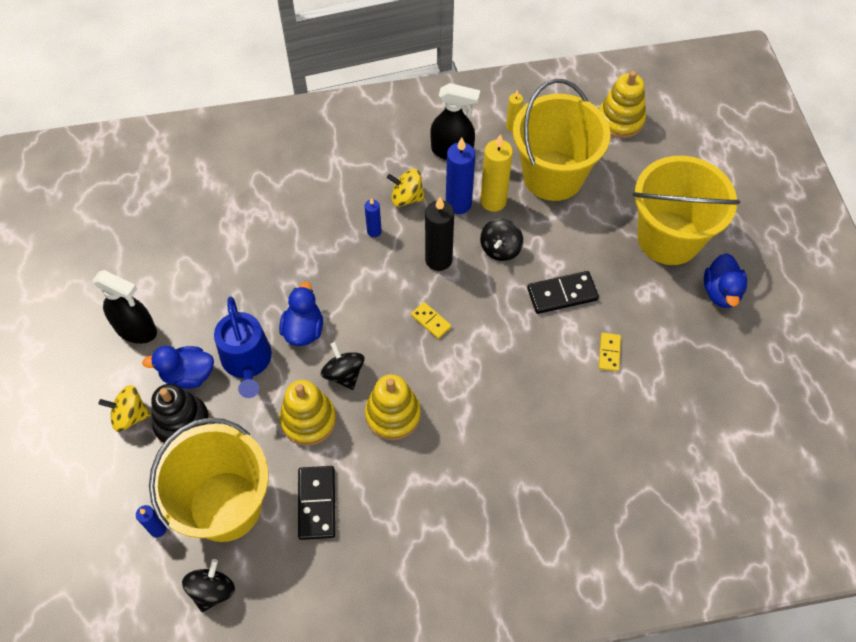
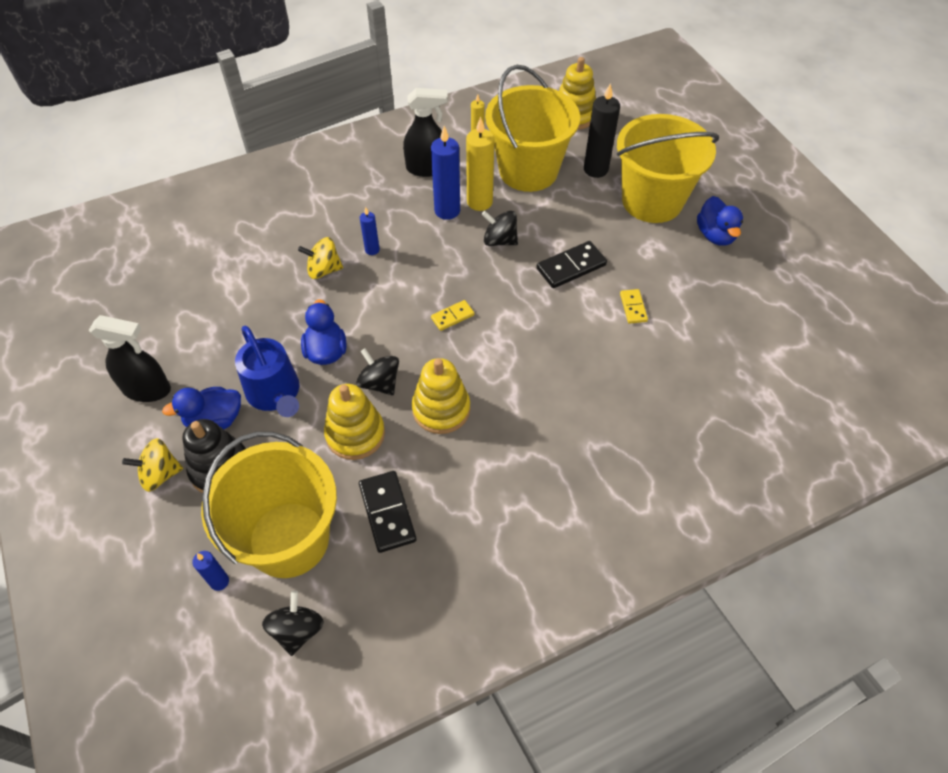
camera: 15 degrees left, 5 degrees down
yellow spinning top [387,169,425,207] -> yellow spinning top moved to [298,237,343,279]
yellow domino [411,302,451,339] -> yellow domino turned 60 degrees counterclockwise [431,300,474,331]
black candle [425,197,454,271] -> black candle moved to [584,83,620,178]
black spinning top [480,218,523,261] -> black spinning top turned 105 degrees clockwise [482,211,518,246]

